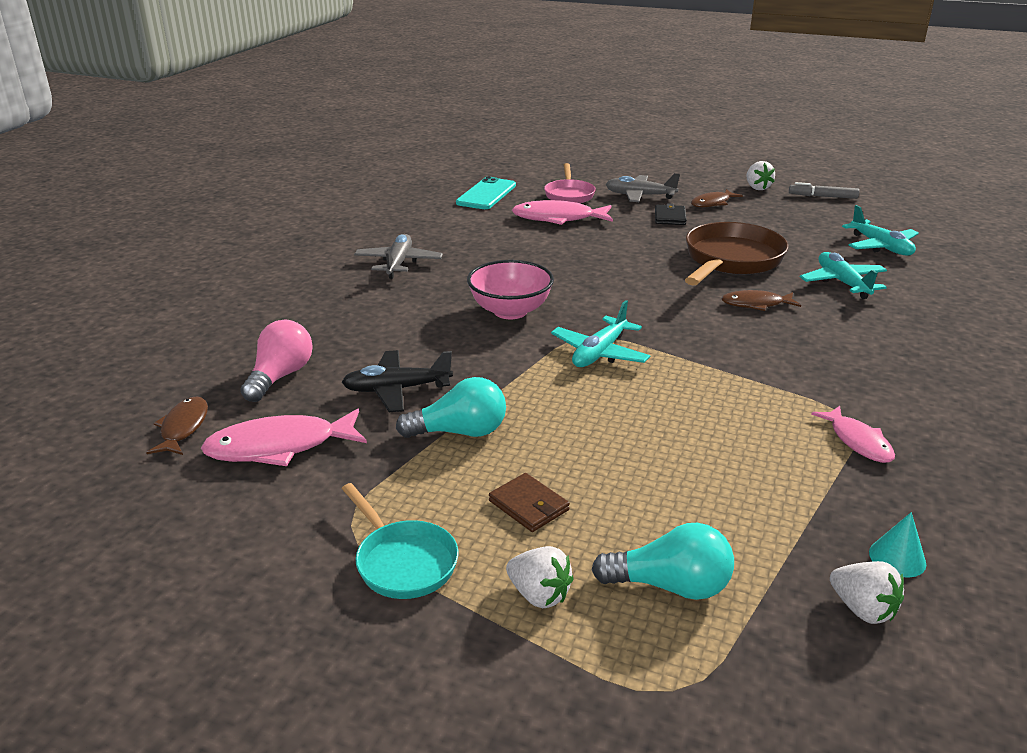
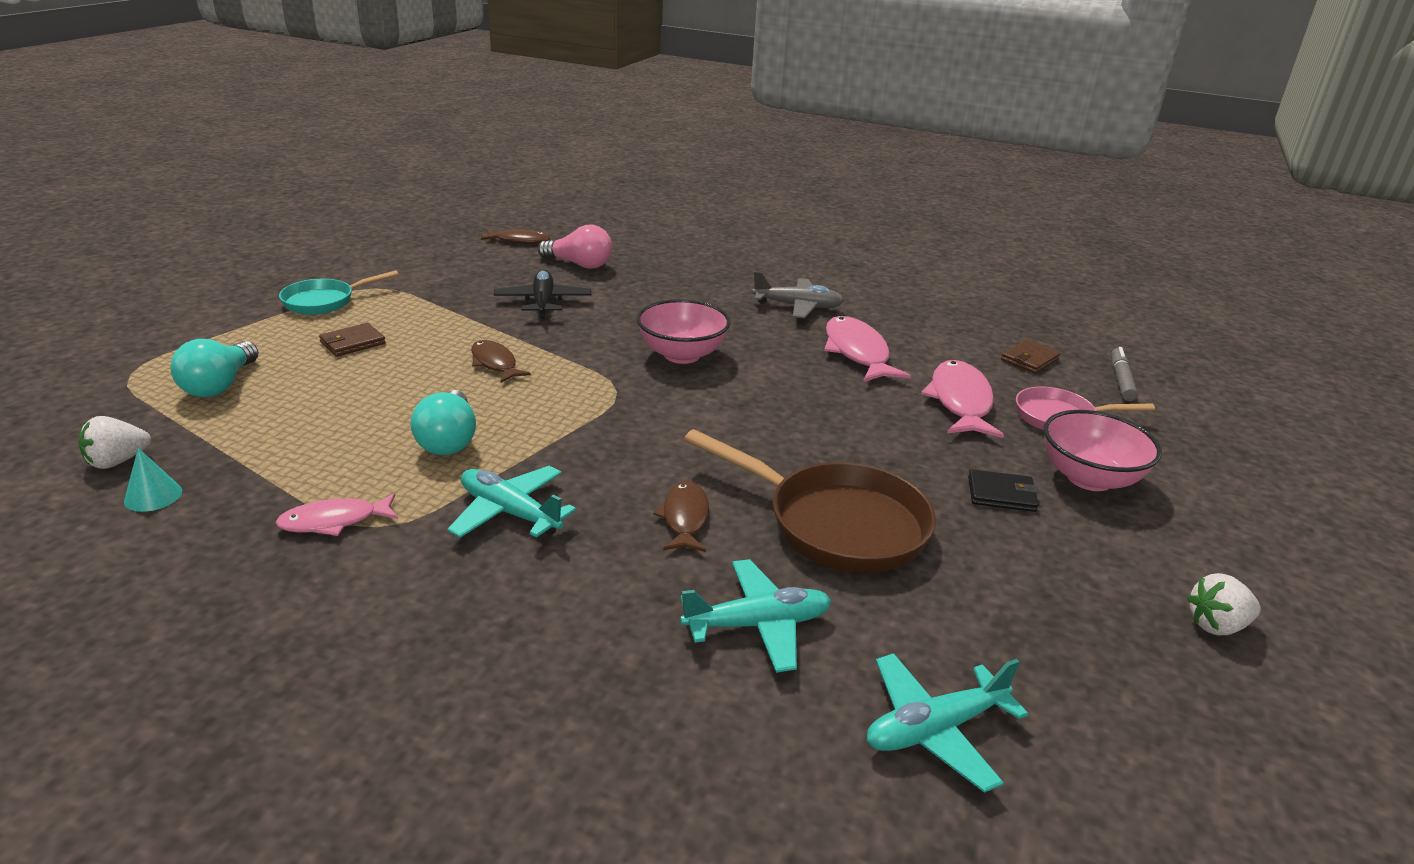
camera: 90 degrees right, 0 degrees up
pink fish [201,408,367,466] -> pink fish moved to [824,316,911,382]
turquoise light bulb [396,377,506,438] -> turquoise light bulb moved to [410,390,476,455]
turquoise phone [456,177,516,209] -> brown wallet [1001,340,1061,373]
white strawberry [506,546,574,608] -> none
turquoise plane [551,300,650,367] -> turquoise plane moved to [447,466,576,538]
grey plane [605,173,680,202] -> pink bowl [1043,410,1162,491]
brown fish [691,189,743,208] -> brown fish moved to [471,340,531,383]
grey marker [789,182,859,199] -> grey marker moved to [1111,347,1138,401]

